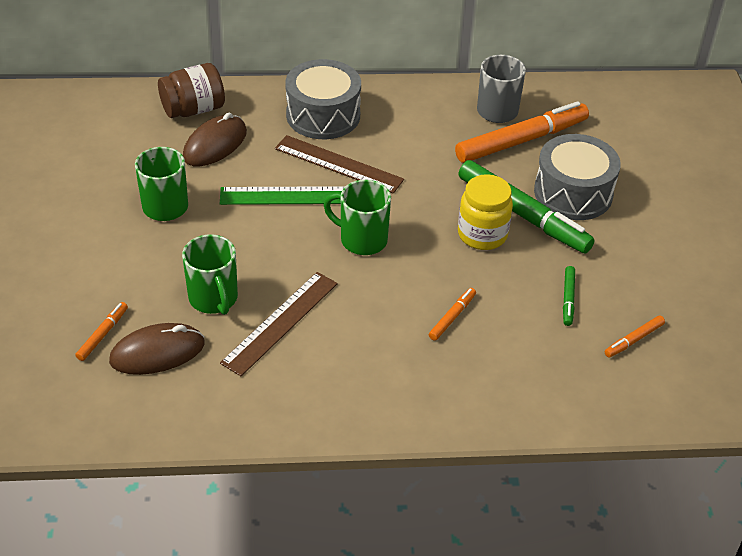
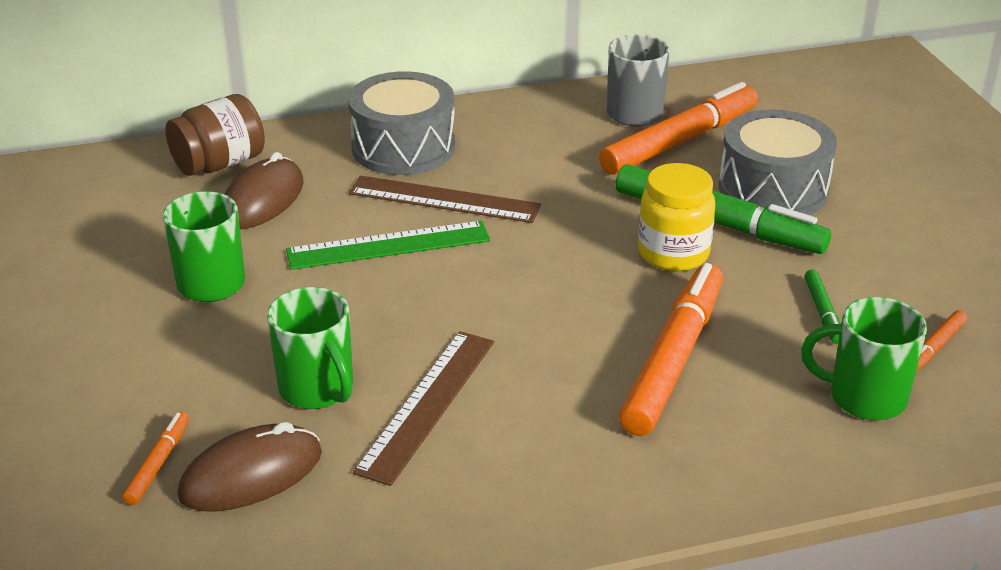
camera: 10 degrees left, 10 degrees down
green mug [324,180,391,255] -> green mug moved to [801,297,927,420]
orange marker [429,288,476,341] -> orange marker [619,263,723,436], size x2.26

